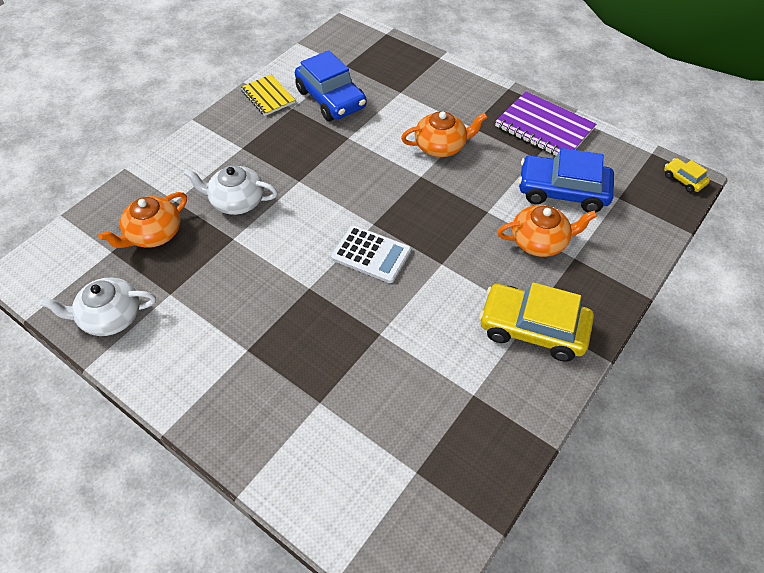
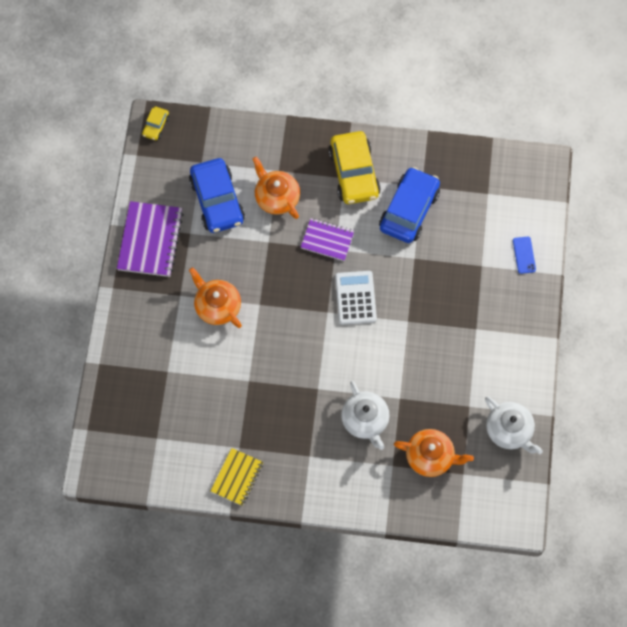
camera: 120 degrees left, 15 degrees up
blue car [295,50,367,121] -> blue car moved to [379,167,440,243]
none -> purple notebook [301,218,354,261]
none -> blue phone [513,237,536,274]

